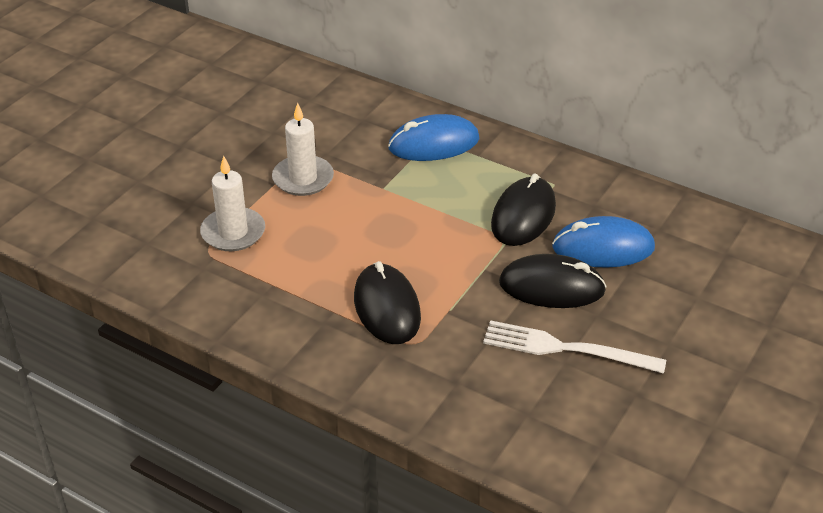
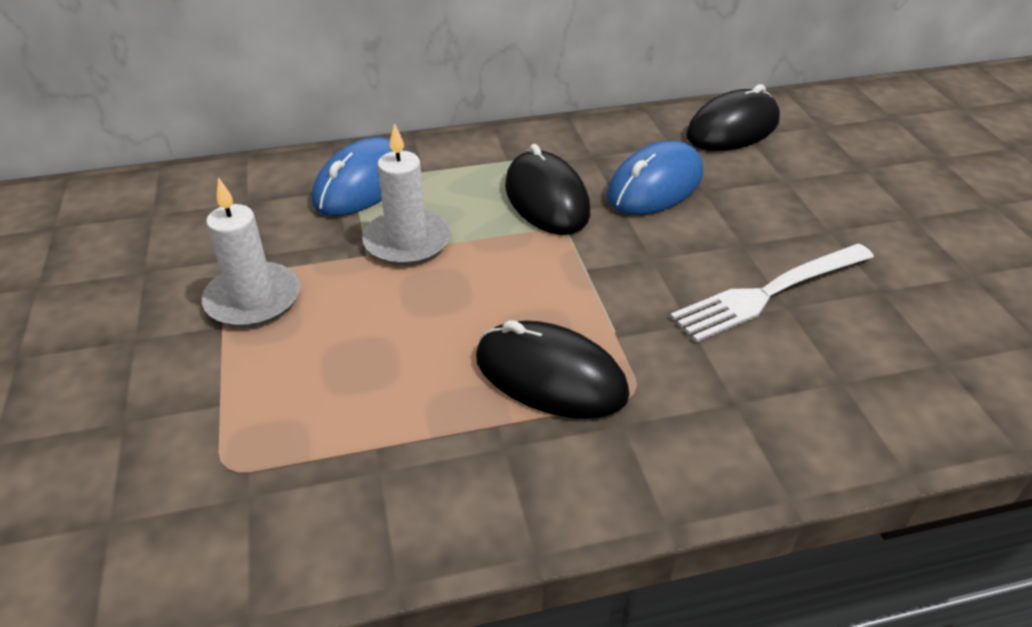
camera: 45 degrees left, 0 degrees up
white candle [200,156,265,251] -> white candle moved to [362,123,451,266]
black mouse [499,254,607,308] -> black mouse moved to [686,84,780,151]

